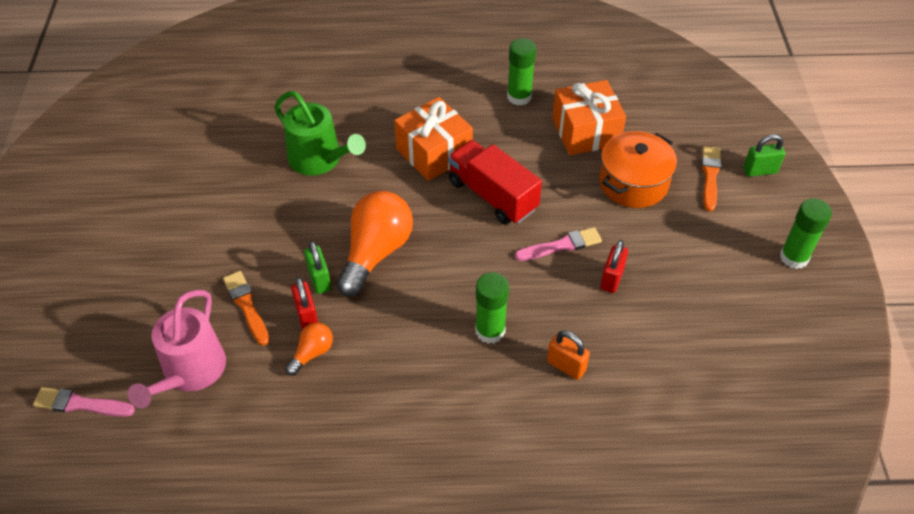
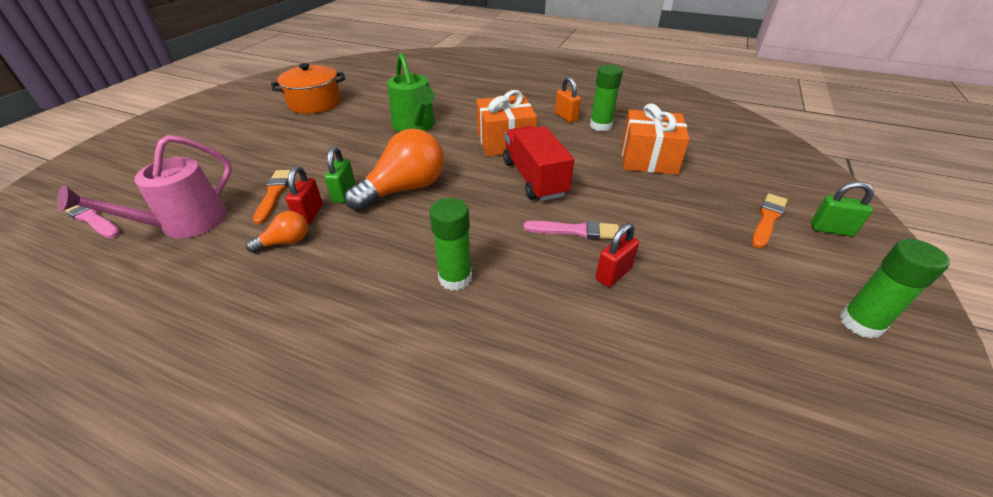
camera: 25 degrees right, 10 degrees down
orange padlock [547,330,590,380] -> orange padlock moved to [555,77,581,123]
orange pot [599,131,677,208] -> orange pot moved to [271,63,345,114]

